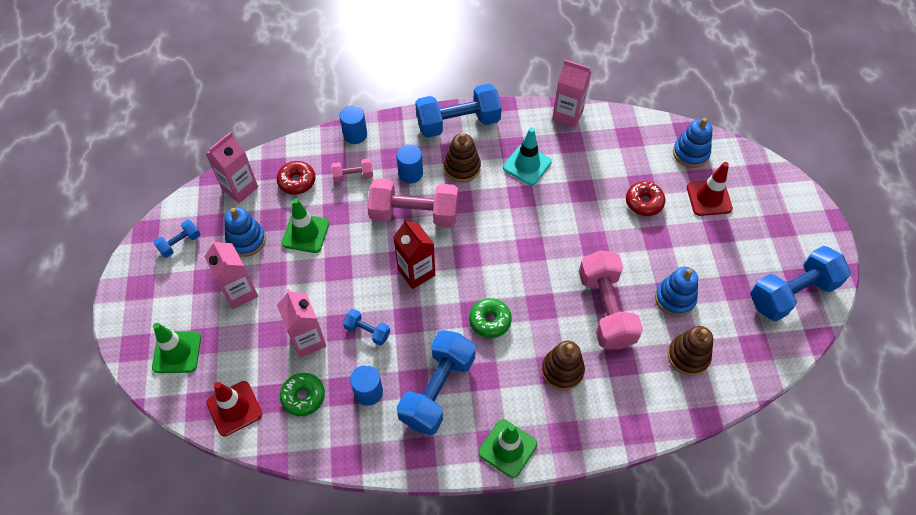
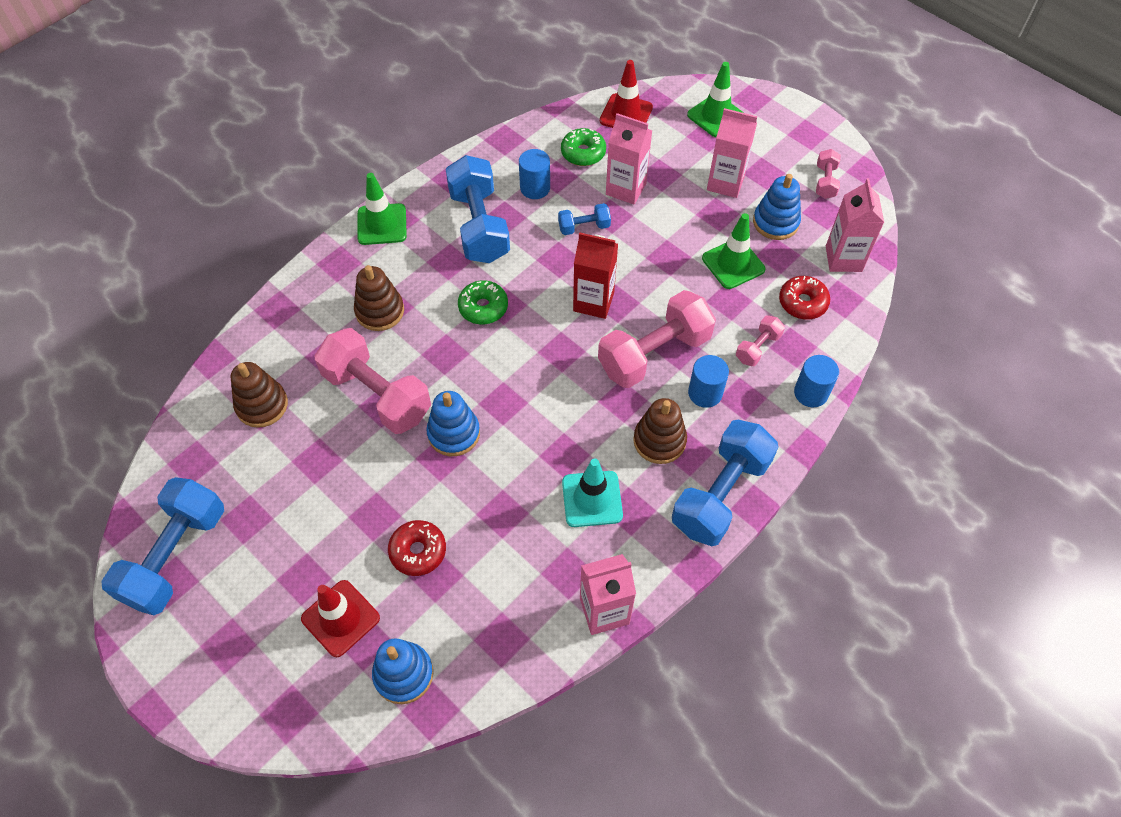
camera: 140 degrees right, 0 degrees up
blue dumbbell [154,220,200,258] -> pink dumbbell [816,149,841,199]
blue stacking toy [655,267,698,317] -> blue stacking toy moved to [426,391,480,456]

